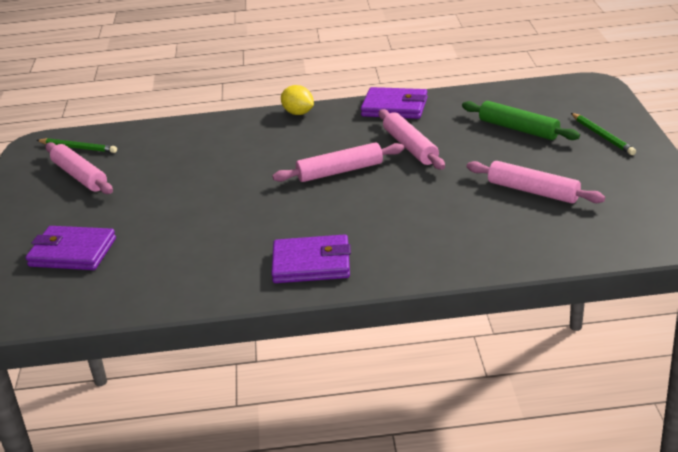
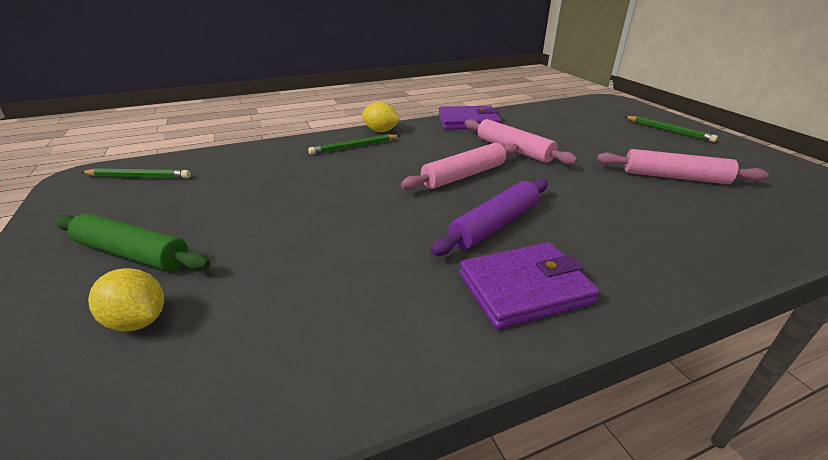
camera: 20 degrees left, 0 degrees up
purple wallet [26,226,116,270] -> yellow lemon [88,268,164,331]
pink rolling pin [46,142,113,194] -> none
green rolling pin [462,101,580,140] -> green rolling pin moved to [55,213,210,271]
none -> green pencil [308,134,400,155]
none -> purple rolling pin [431,179,548,256]

